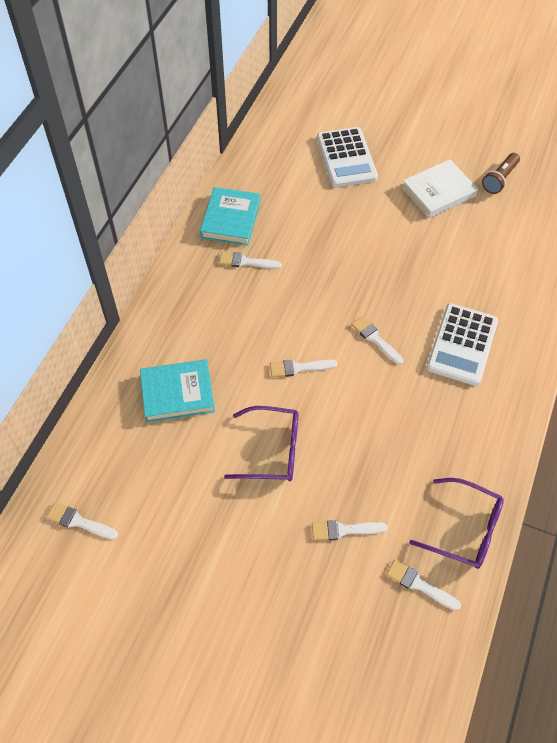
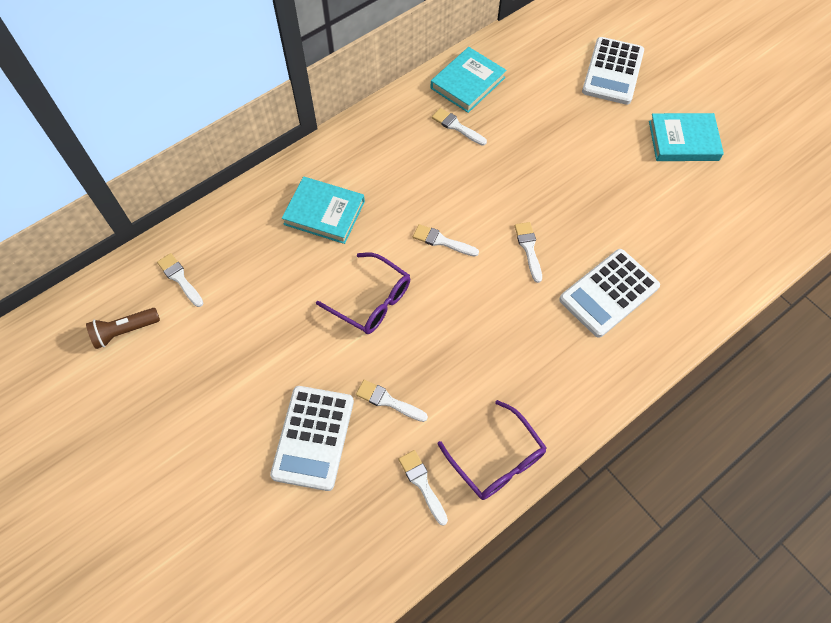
camera: 30 degrees right, 5 degrees up
white book [402,159,478,218] -> turquoise book [649,113,724,161]
brown flashlight [482,153,520,194] -> brown flashlight moved to [86,308,160,349]
none -> white calculator [270,386,354,491]

